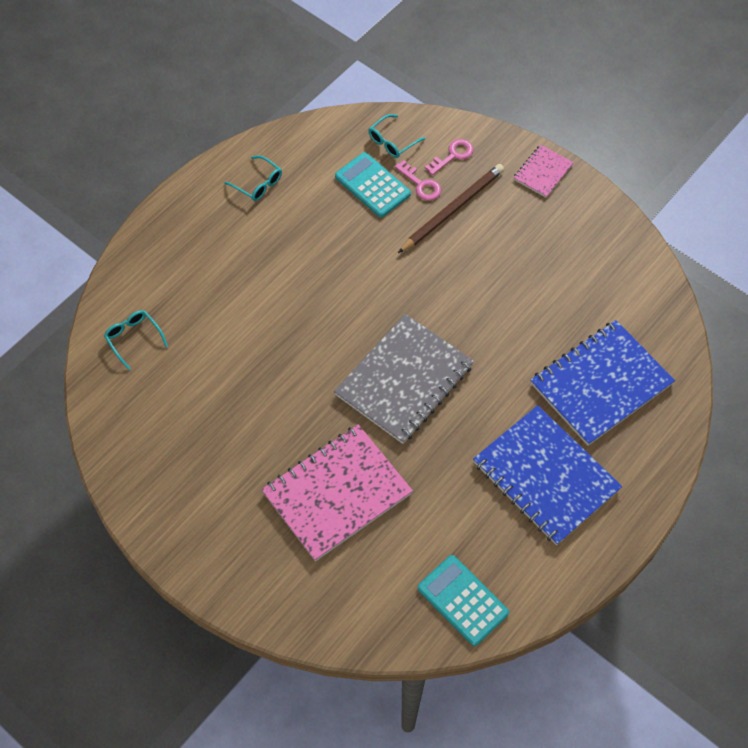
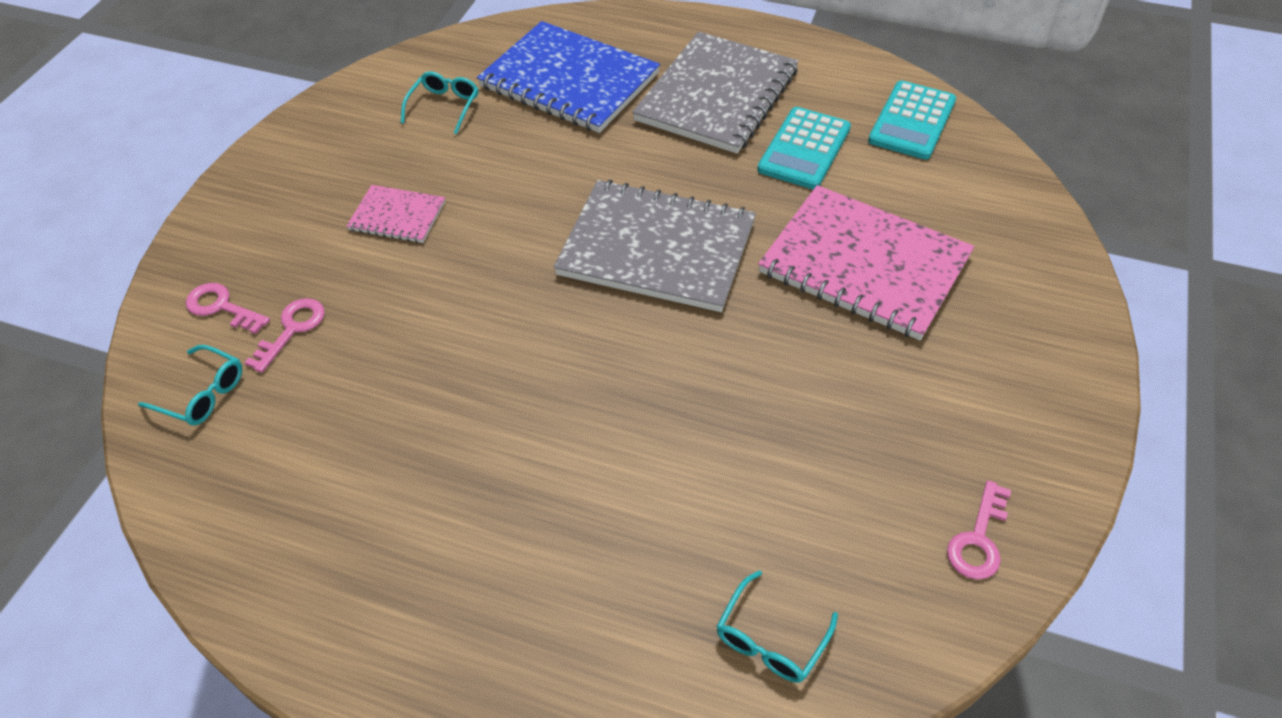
camera: 110 degrees left, 10 degrees down
turquoise glasses [224,155,282,201] -> turquoise glasses moved to [401,71,478,134]
turquoise calculator [335,152,411,217] -> turquoise calculator moved to [757,107,851,190]
brown pencil [398,164,504,253] -> none
blue notebook [473,405,622,545] -> grey notebook [632,31,798,154]
pink notebook [514,145,574,198] -> pink notebook moved to [347,185,445,243]
none -> pink key [947,480,1011,579]

